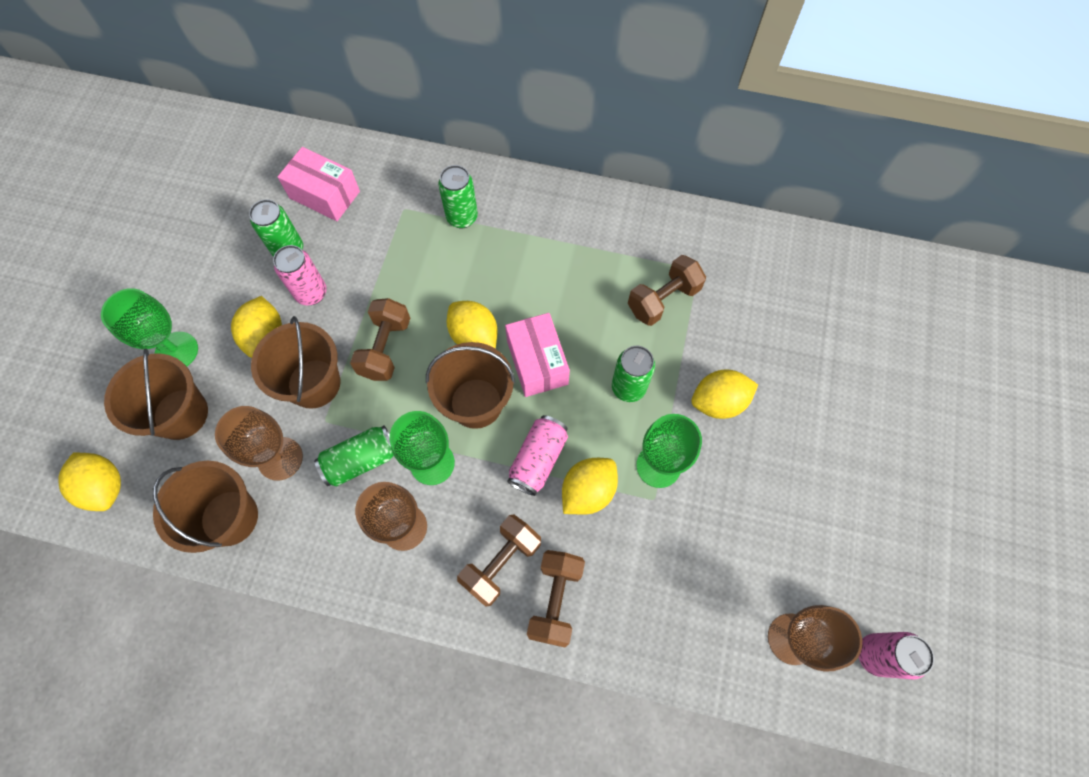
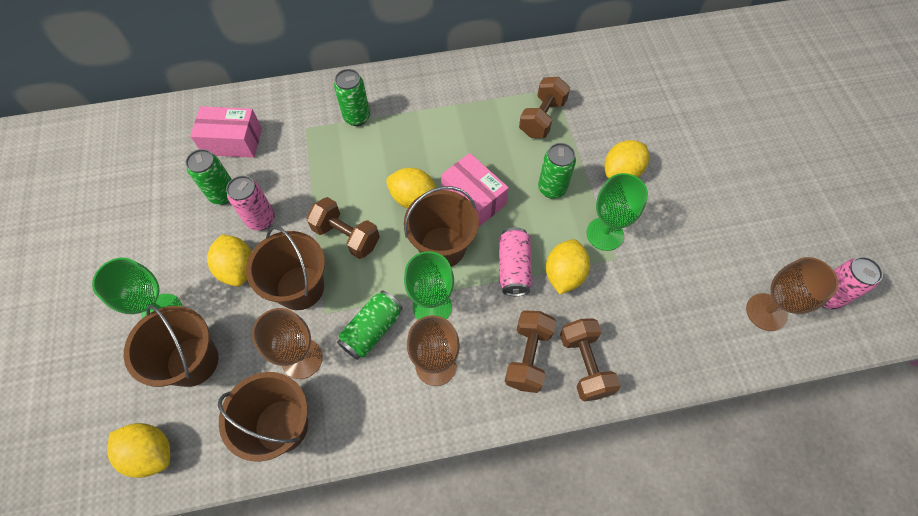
camera: 25 degrees left, 5 degrees down
brown dumbbell [350,298,410,381] -> brown dumbbell turned 45 degrees counterclockwise [306,197,380,259]

